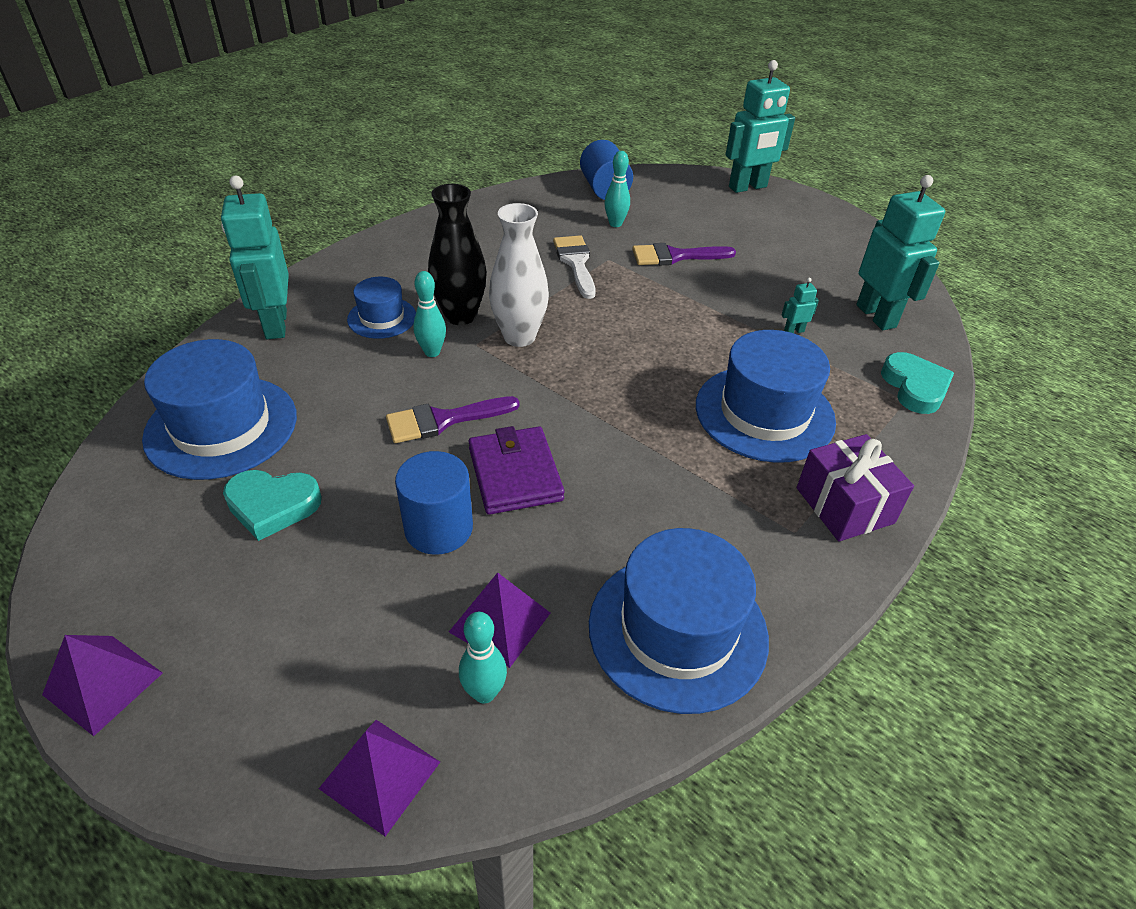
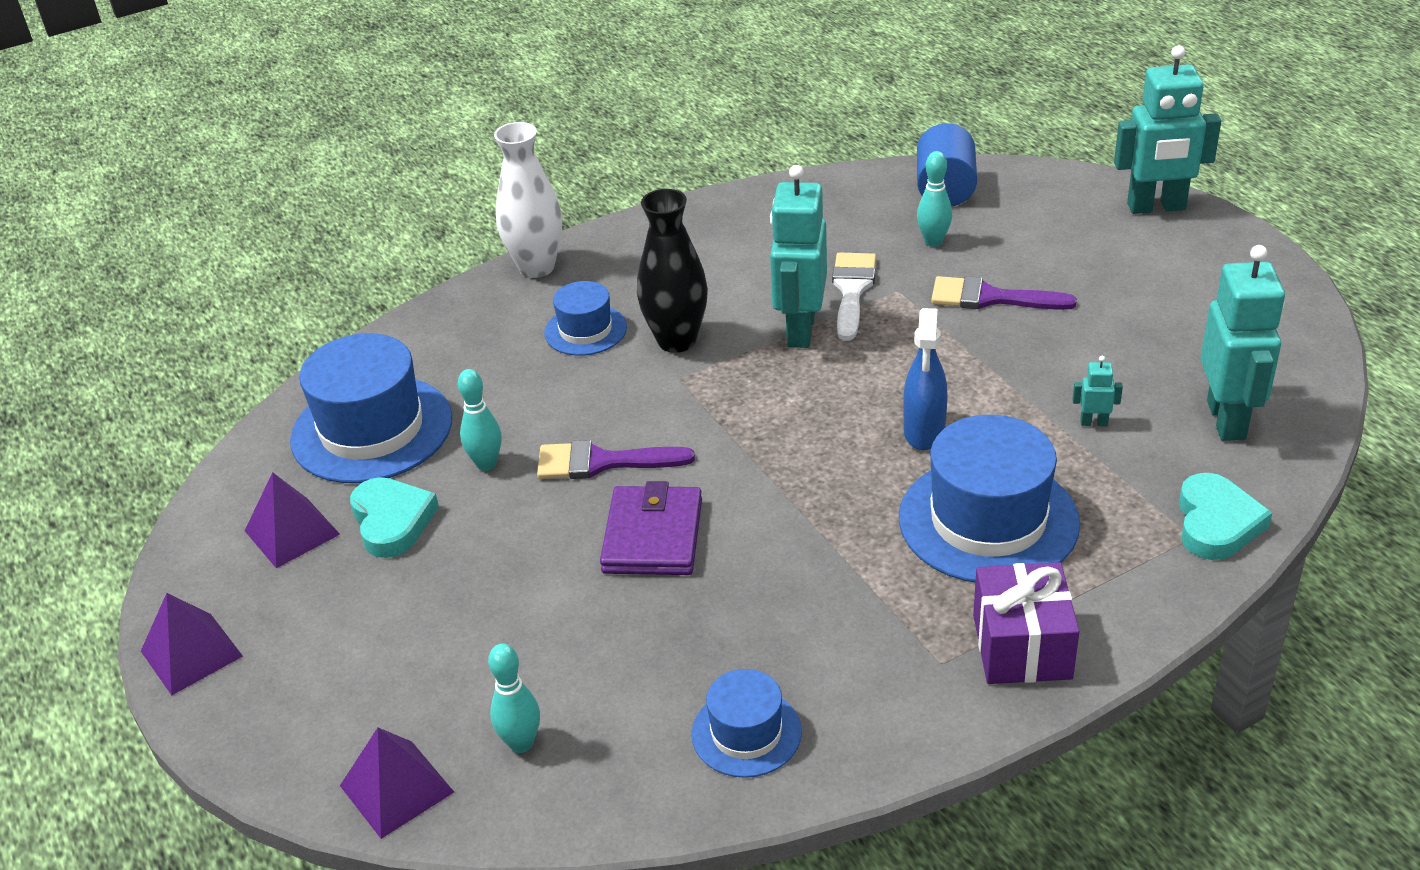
camera: 25 degrees right, 5 degrees down
turquoise robot [221,176,289,339] -> turquoise robot moved to [770,165,827,348]
turquoise heart [223,470,322,541] -> turquoise heart turned 135 degrees counterclockwise [350,477,439,558]
blue cylinder [395,451,473,555] -> none
turquoise bowling pin [413,271,446,357] -> turquoise bowling pin moved to [458,369,502,471]
purple pyramid [449,572,550,668] -> purple pyramid moved to [245,472,340,568]
white vase [489,203,549,347] -> white vase moved to [494,122,562,278]
blue hat [589,528,769,714] -> blue hat [691,669,802,778], size x0.55
none -> blue spray bottle [903,308,948,451]

